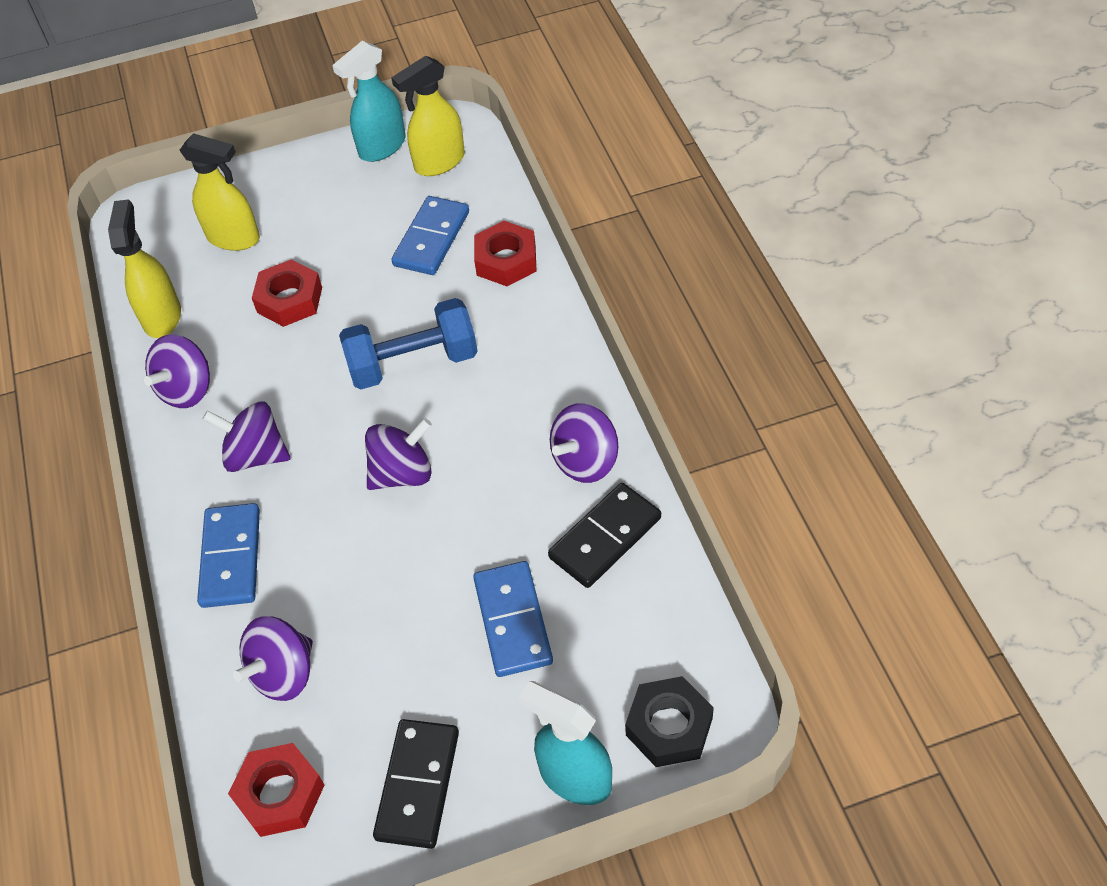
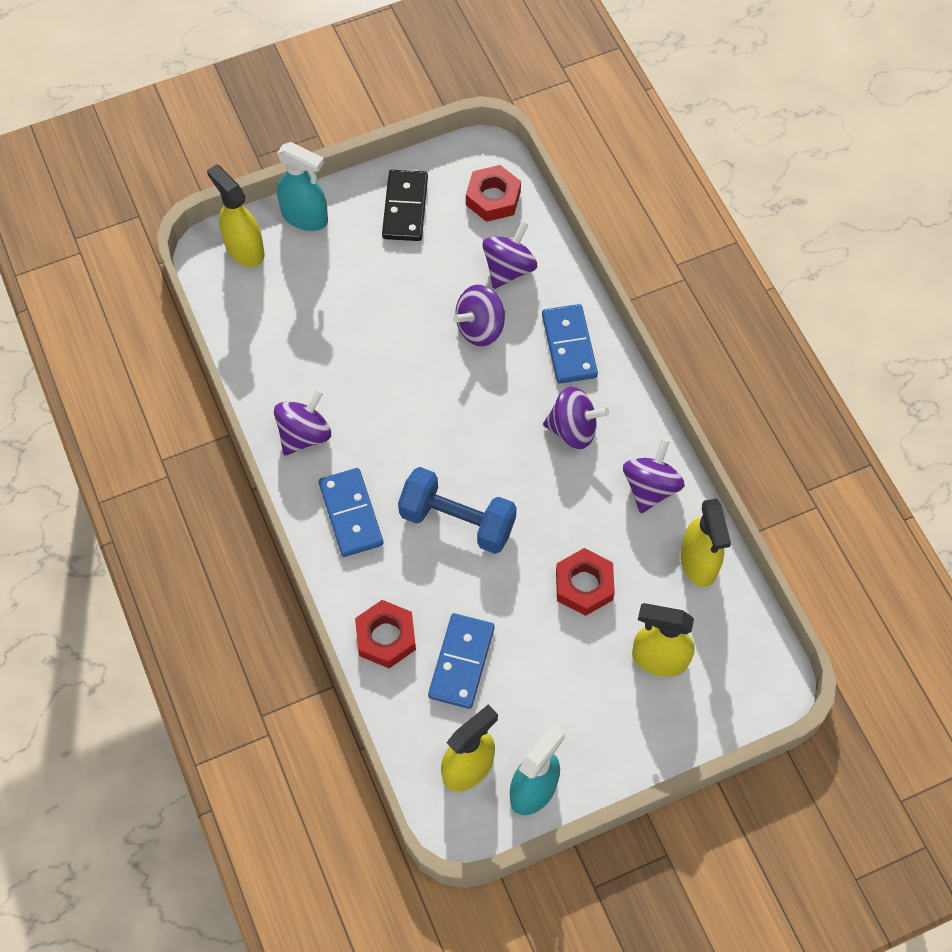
camera: 170 degrees right, 10 degrees up
blue dumbbell [339,298,478,389] -> blue dumbbell turned 45 degrees clockwise [398,467,517,554]
purple spinning top [365,418,432,490] -> purple spinning top moved to [453,285,505,346]
blue domino [473,561,553,677] -> blue domino moved to [319,468,383,557]
black domino [548,483,661,588] -> none
black nut [625,676,714,767] -> yellow spray bottle [207,164,265,267]

